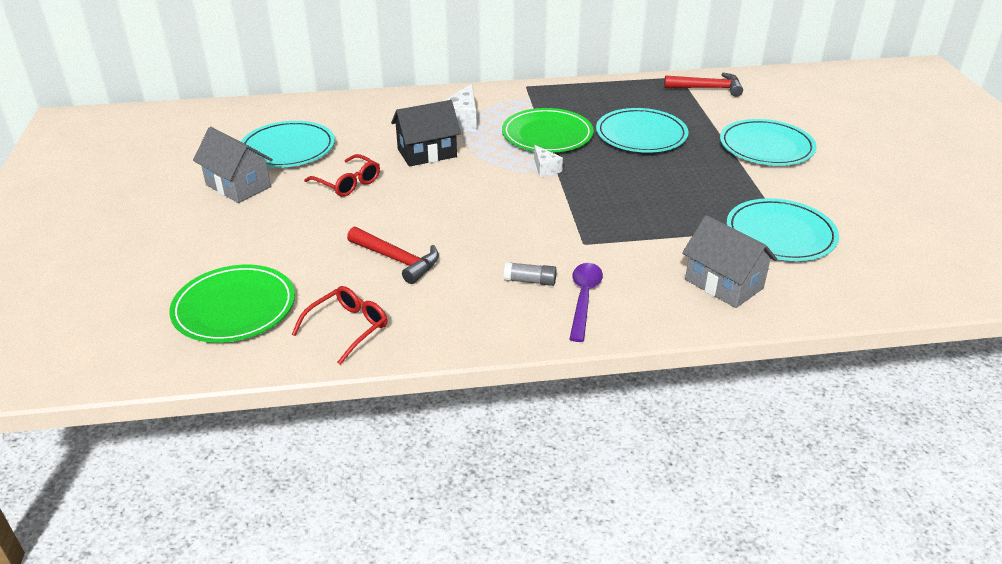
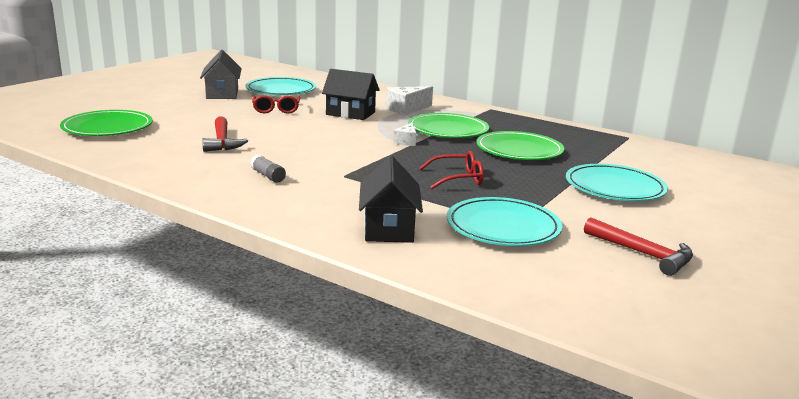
camera: 40 degrees right, 15 degrees down
red glasses [292,286,387,365] -> red glasses moved to [419,151,484,189]
purple spoon [569,263,603,342] -> none
turquoise plate [596,108,689,153] -> green plate [476,131,564,160]
red hammer [664,73,743,97] -> red hammer moved to [584,217,693,276]
grey house [682,215,777,308] -> black house [359,156,423,243]

